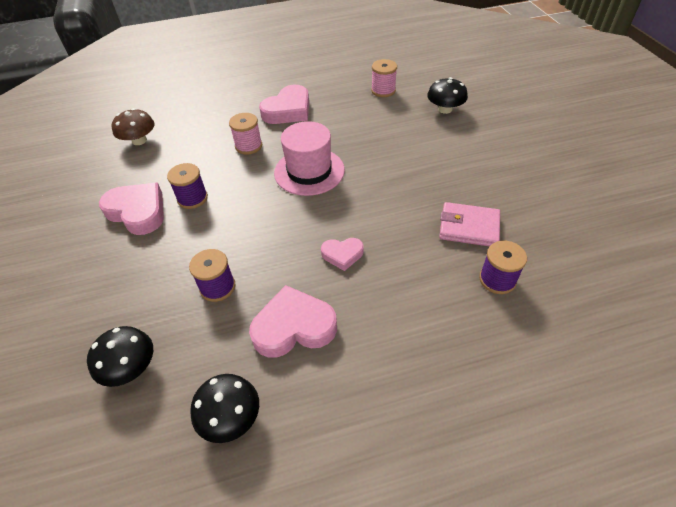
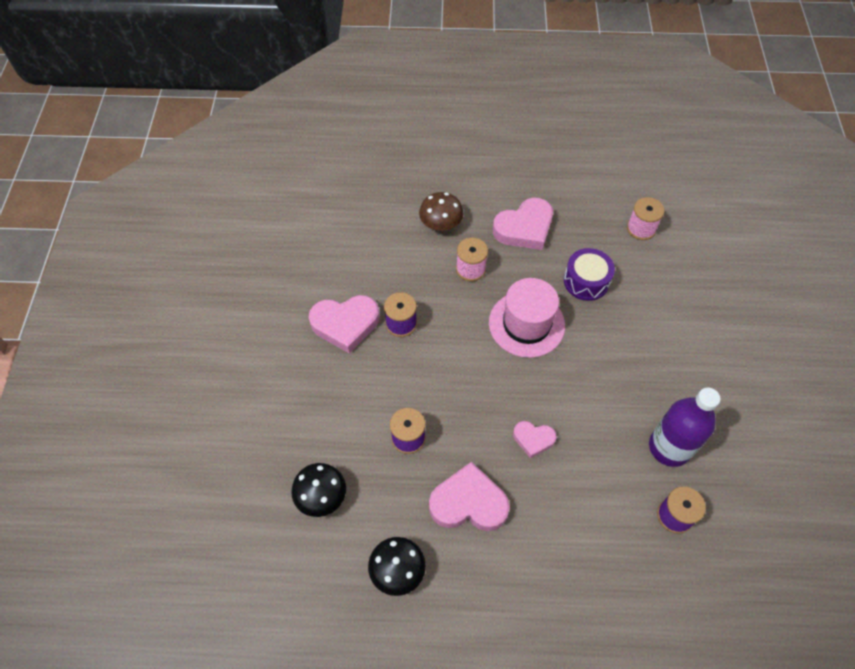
camera: 15 degrees right, 10 degrees up
pink heart [99,183,164,235] -> pink heart turned 120 degrees clockwise [309,295,380,353]
brown mushroom [112,108,155,145] -> brown mushroom moved to [419,192,463,231]
black mushroom [427,77,468,114] -> none
pink wallet [439,202,500,246] -> purple bottle [649,388,721,467]
none -> purple drum [564,248,615,301]

